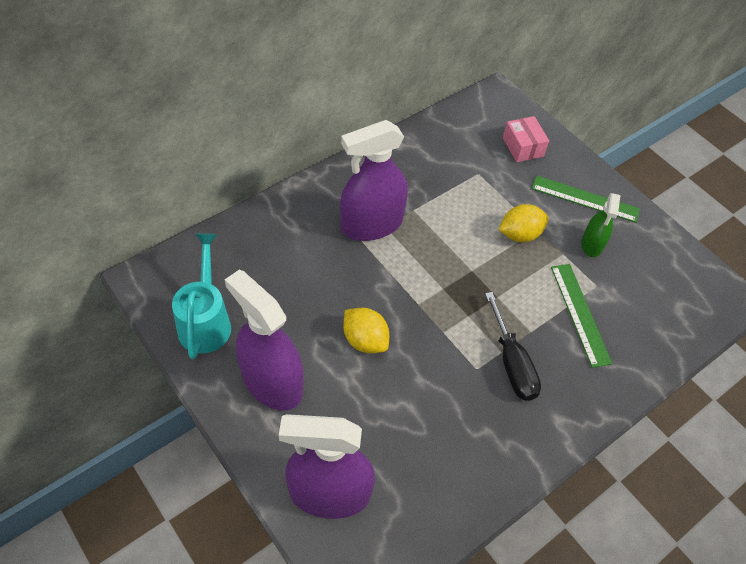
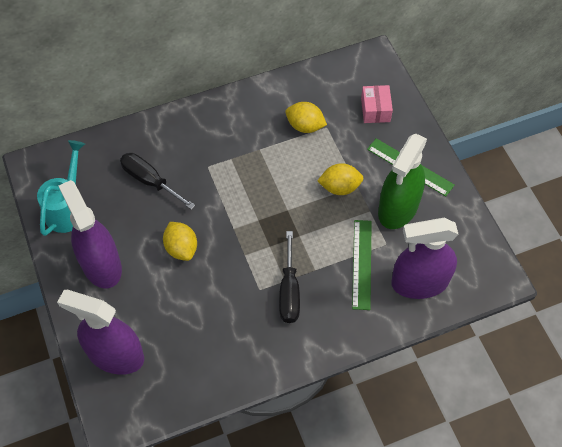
camera: 20 degrees right, 5 degrees up
purple spray bottle [340,120,408,241] -> purple spray bottle moved to [392,218,459,299]
green spray bottle [581,193,621,257] -> green spray bottle [378,134,427,229], size x1.86
none -> black screwdriver [120,153,195,210]
none -> yellow lemon [285,102,327,133]

